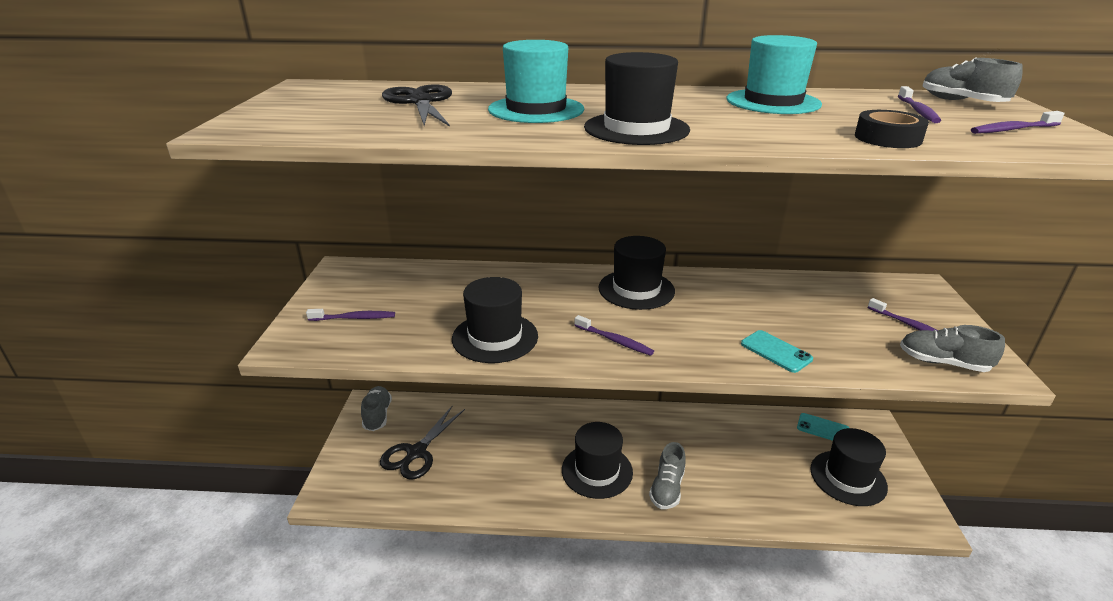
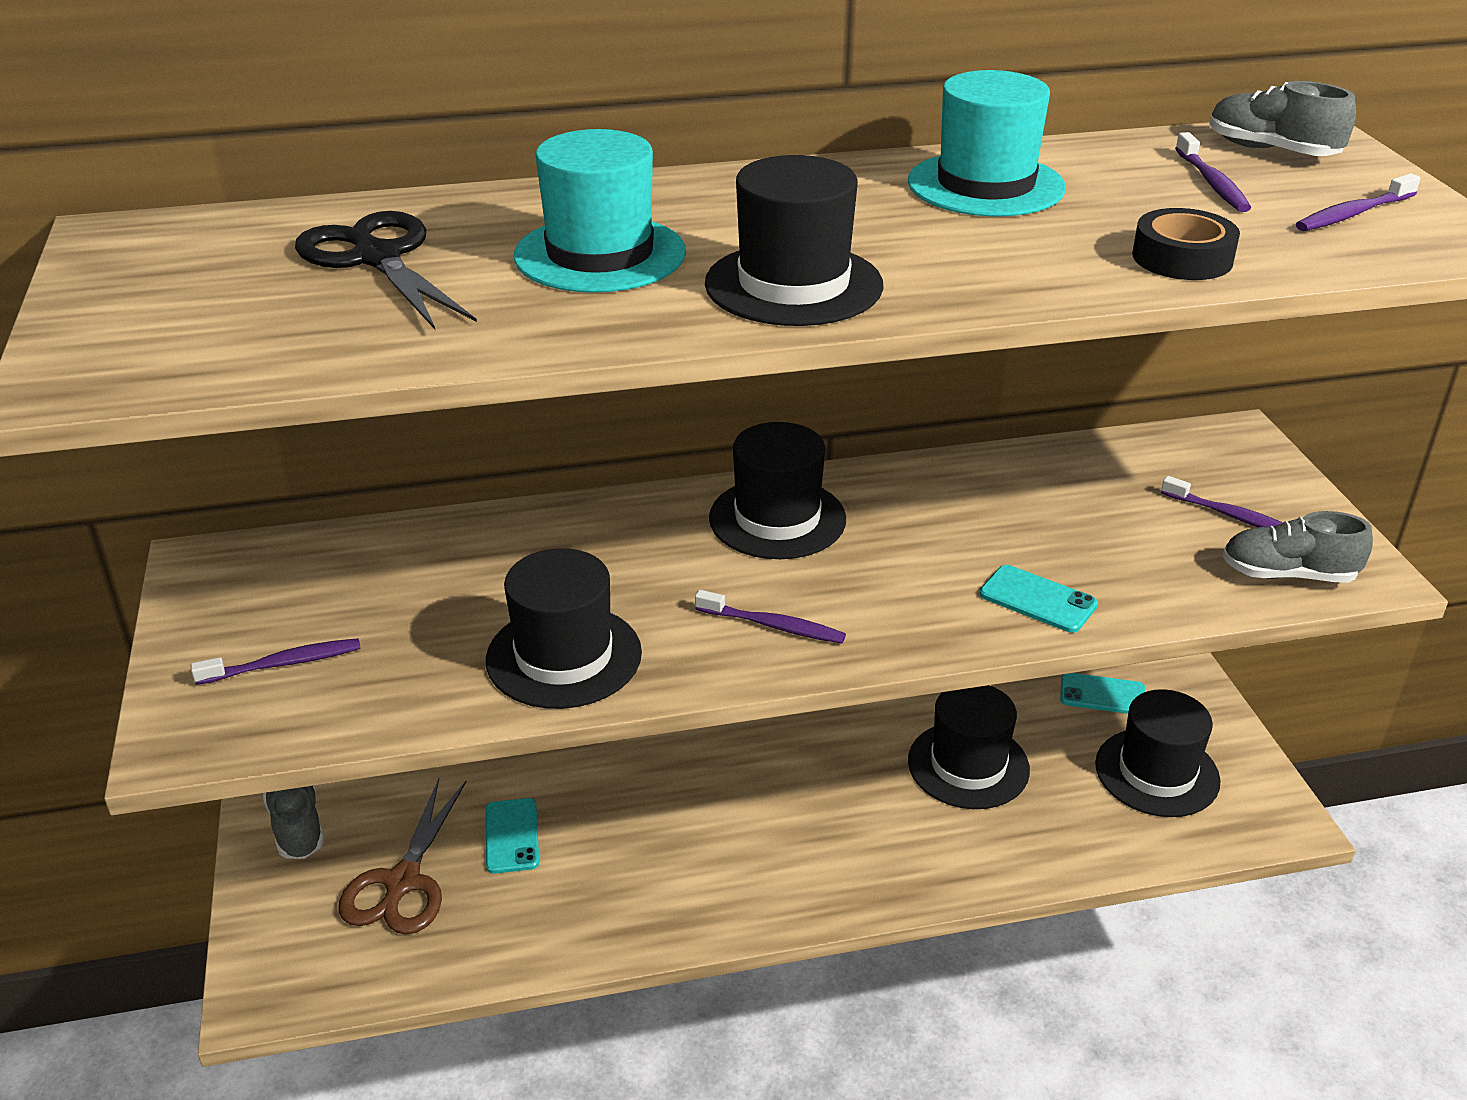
camera: 15 degrees left, 5 degrees up
black scissors [380,405,465,480] -> brown scissors [338,779,466,935]
black hat [562,422,633,499] -> black hat moved to [908,685,1030,809]
grey shoe [649,442,686,509] -> none
none -> turquoise phone [485,798,539,874]

